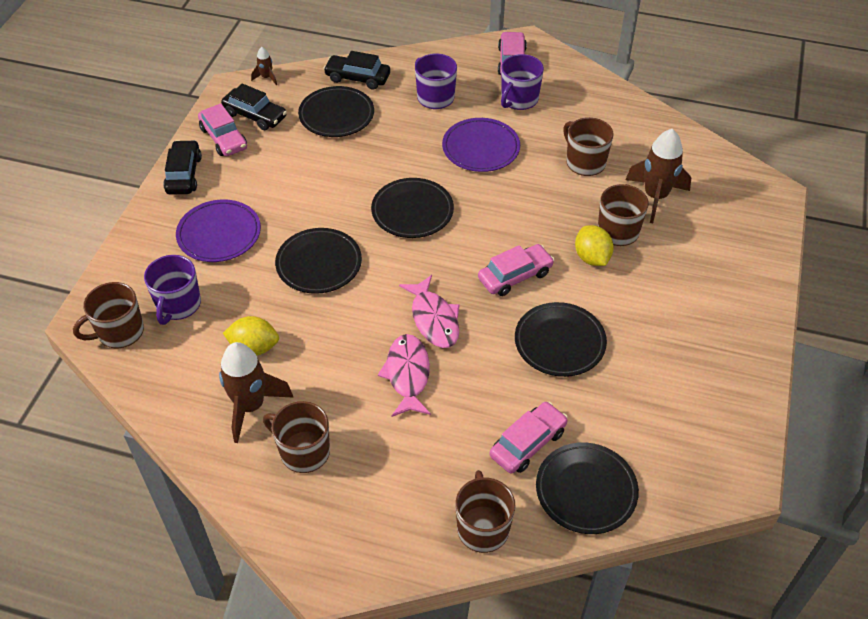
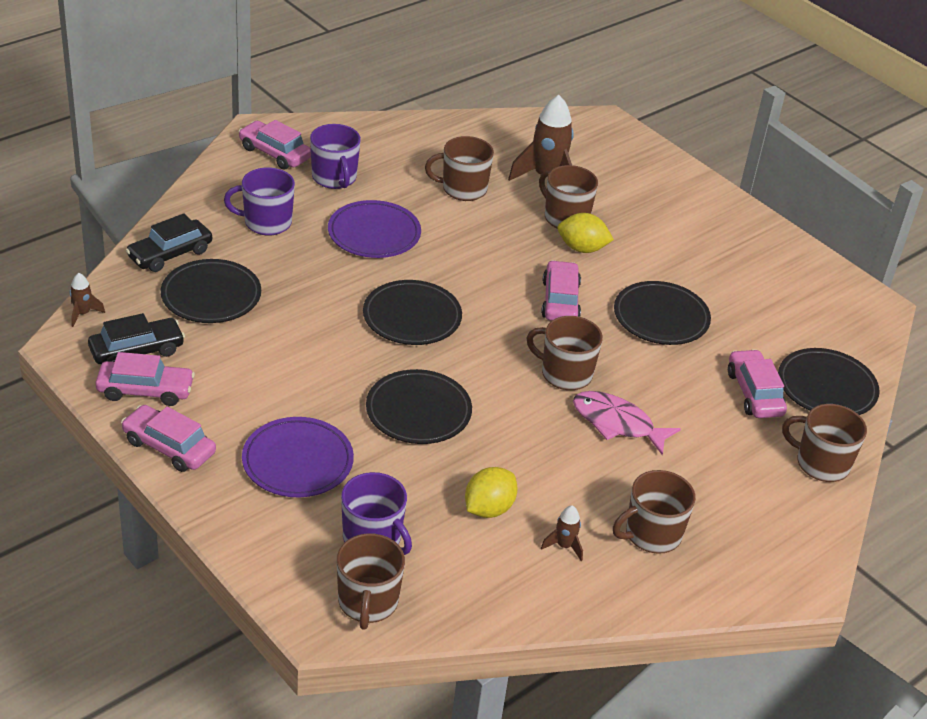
camera: 60 degrees left, 10 degrees down
black car [163,140,202,195] -> pink car [121,405,216,472]
brown rocket [219,342,294,443] -> brown rocket [541,506,583,561], size x0.47
pink fish [399,275,460,348] -> brown mug [527,316,603,390]

